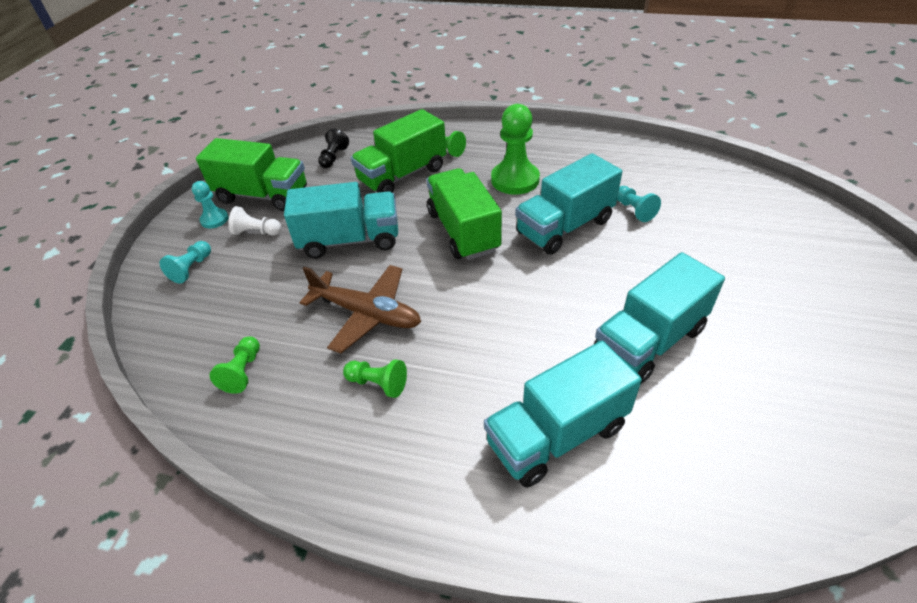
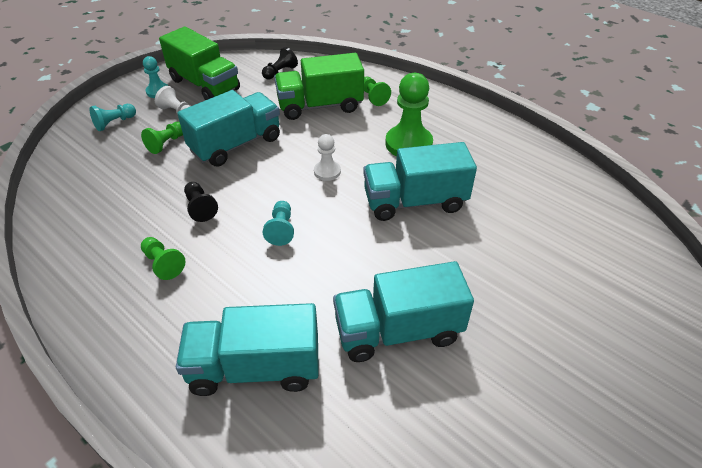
camera: 25 degrees right, 0 degrees up
green pawn [210,336,260,394] -> green pawn moved to [141,122,183,154]
turquoise truck [284,182,398,259] -> turquoise truck turned 60 degrees counterclockwise [177,90,280,167]
brown plane [300,265,421,353] -> black pawn [184,182,218,222]
green truck [427,168,502,260] -> white pawn [314,134,341,181]
turquoise pawn [617,186,661,222] -> turquoise pawn moved to [263,201,294,246]

